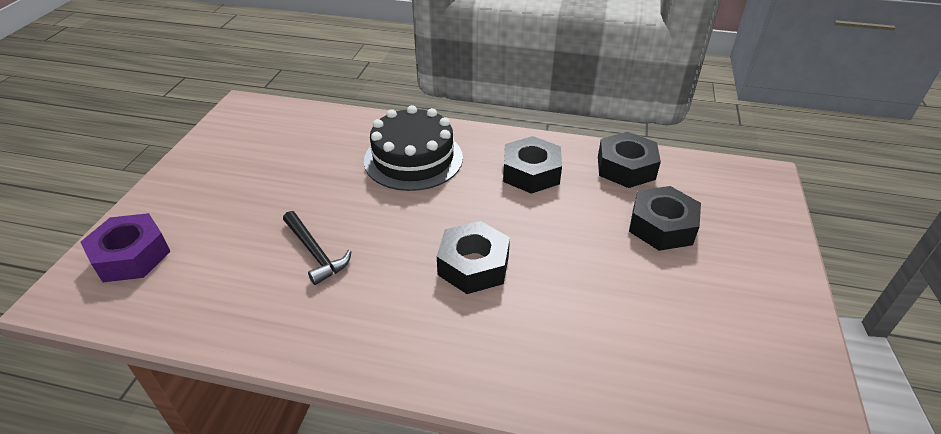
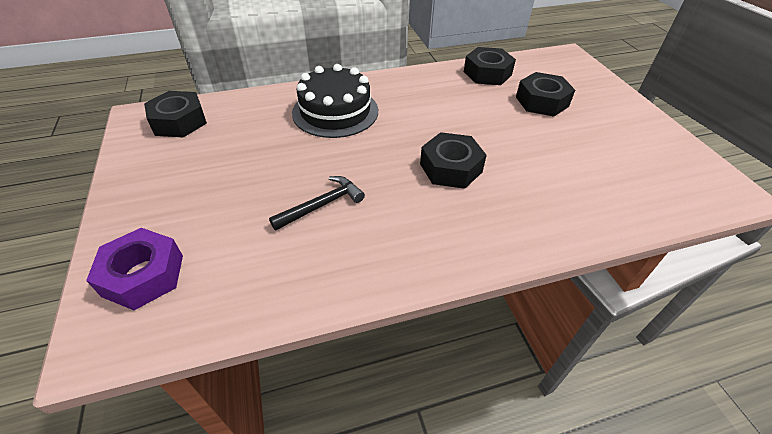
camera: 30 degrees left, 5 degrees up
black hammer [283,211,352,285] -> black hammer turned 60 degrees counterclockwise [269,176,365,230]
black nut [503,136,562,194] -> black nut moved to [144,91,207,137]

